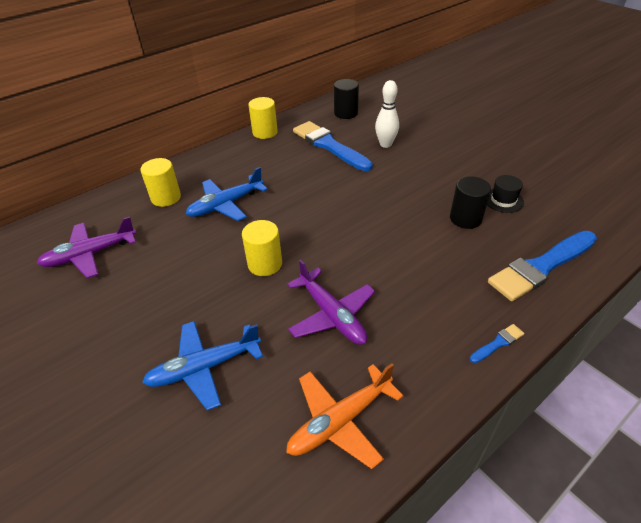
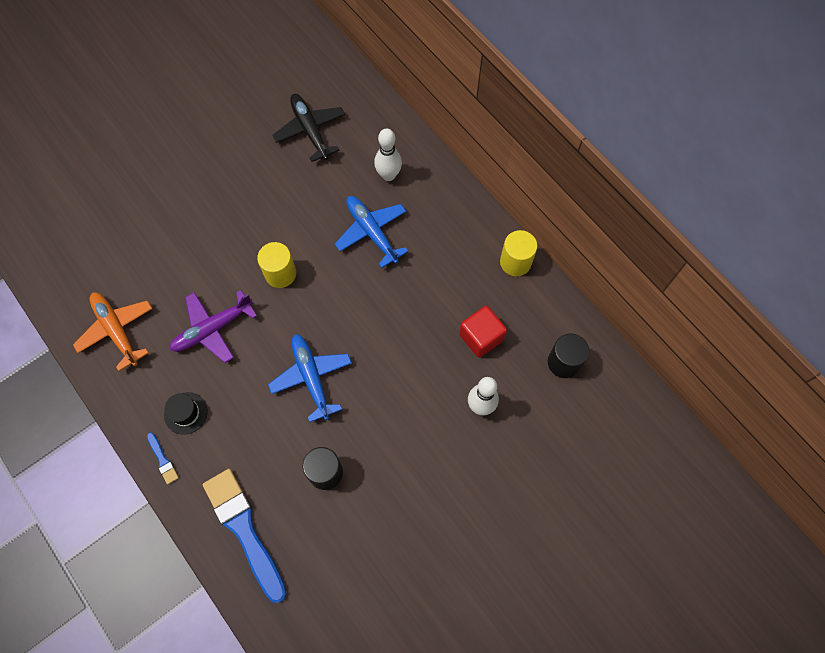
camera: 90 degrees right, 25 degrees up
purple plane [37,216,136,278] -> black plane [272,94,345,162]
yellow cylinder [140,158,181,207] -> white bowling pin [374,128,402,181]
blue plane [142,321,263,411] -> blue plane moved to [268,334,352,422]
blue brush [293,121,373,171] -> red cube [459,306,507,358]
black hat [487,175,524,213] -> black hat moved to [164,392,207,435]

